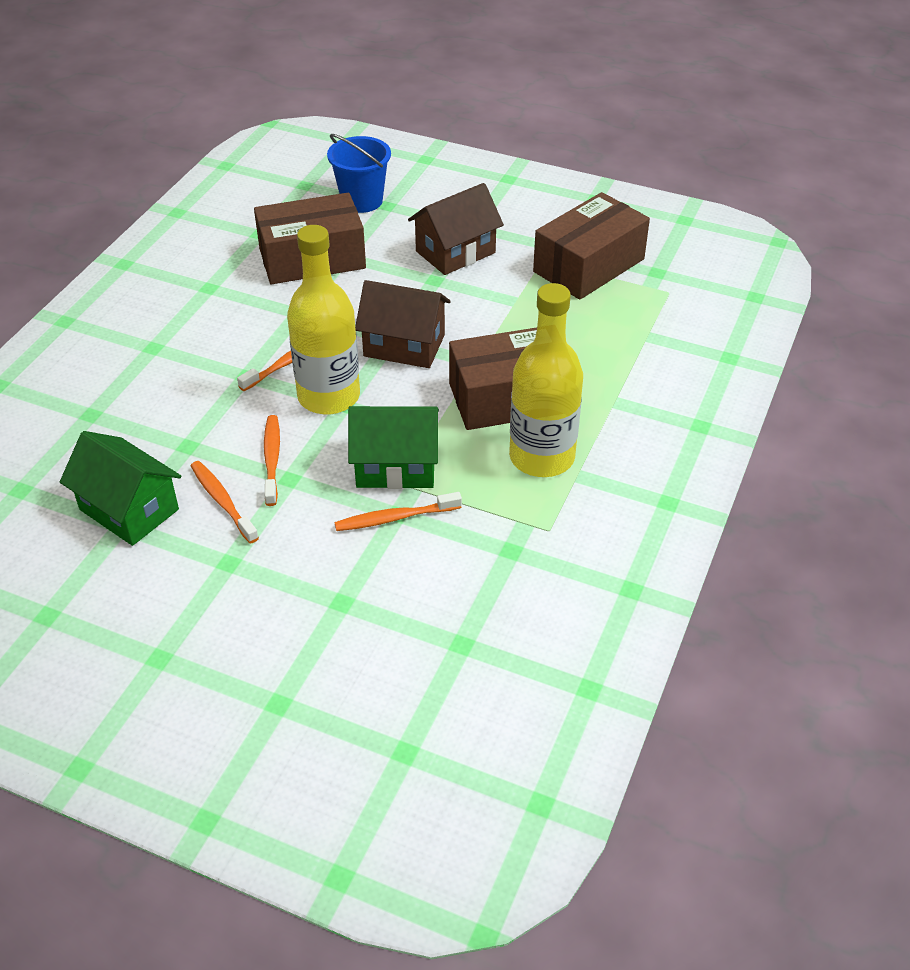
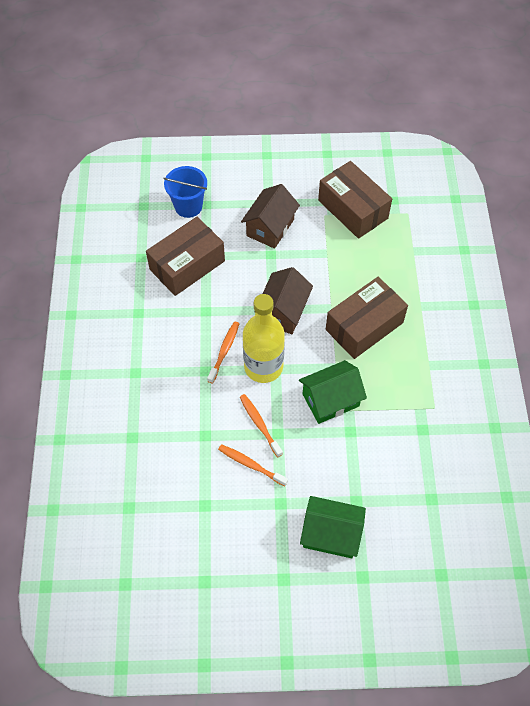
camera: 25 degrees left, 15 degrees up
green house [60,431,181,546] -> green house moved to [300,496,366,558]
orange toothbrush [334,492,462,531] -> none
brown house [355,280,451,368] -> brown house turned 60 degrees counterclockwise [263,267,313,334]
yellow bottle [509,283,583,477] -> none
brown box [533,192,650,300] -> brown box turned 60 degrees counterclockwise [318,161,392,239]

